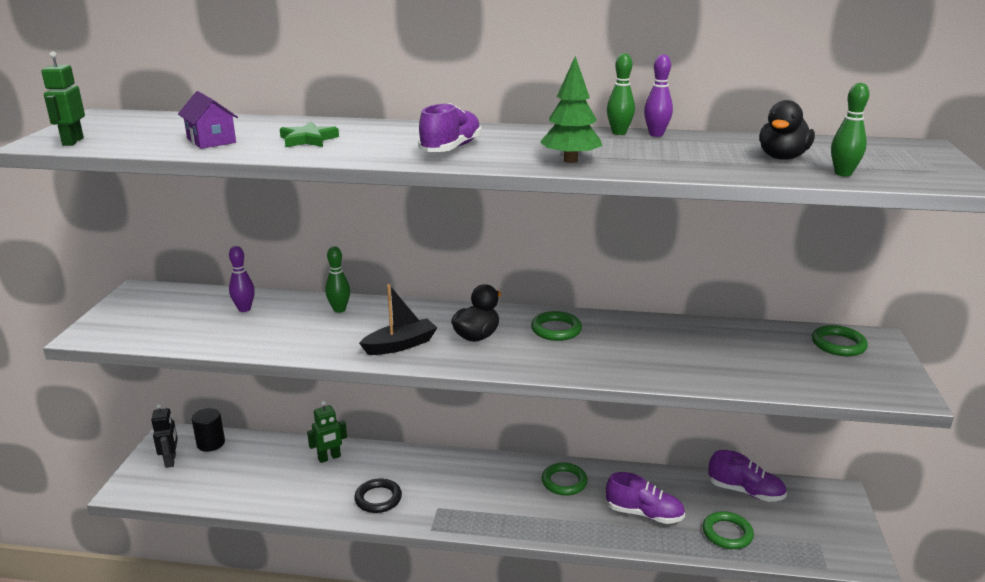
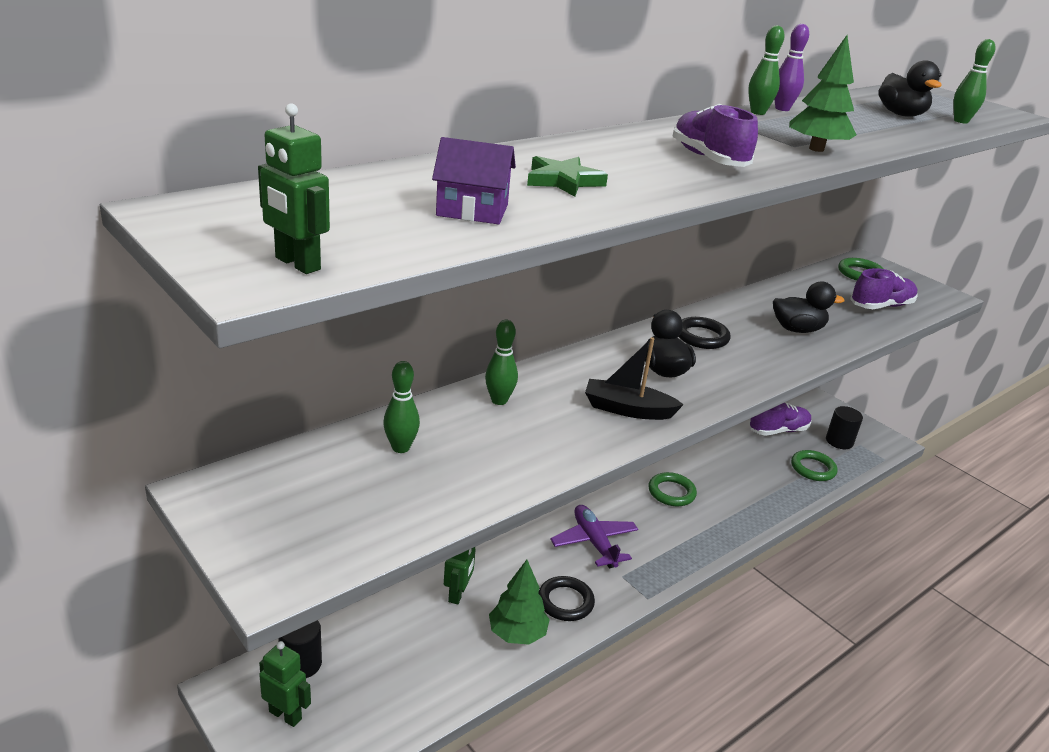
camera: 50 degrees left, 5 degrees up
black robot [151,403,178,468] -> green robot [259,641,311,727]
purple bowling pin [229,246,255,312] -> green bowling pin [383,361,420,453]
black boat [359,284,437,355] -> black boat turned 90 degrees counterclockwise [585,337,684,420]
green ring [531,311,582,341] -> black ring [678,317,731,349]
purple shoe [606,472,685,524] -> purple shoe moved to [850,268,917,309]
none -> green tree [489,560,550,645]
none -> purple plane [550,505,638,568]
none -> black duck [773,282,844,333]
none -> black cylinder [826,406,863,449]

